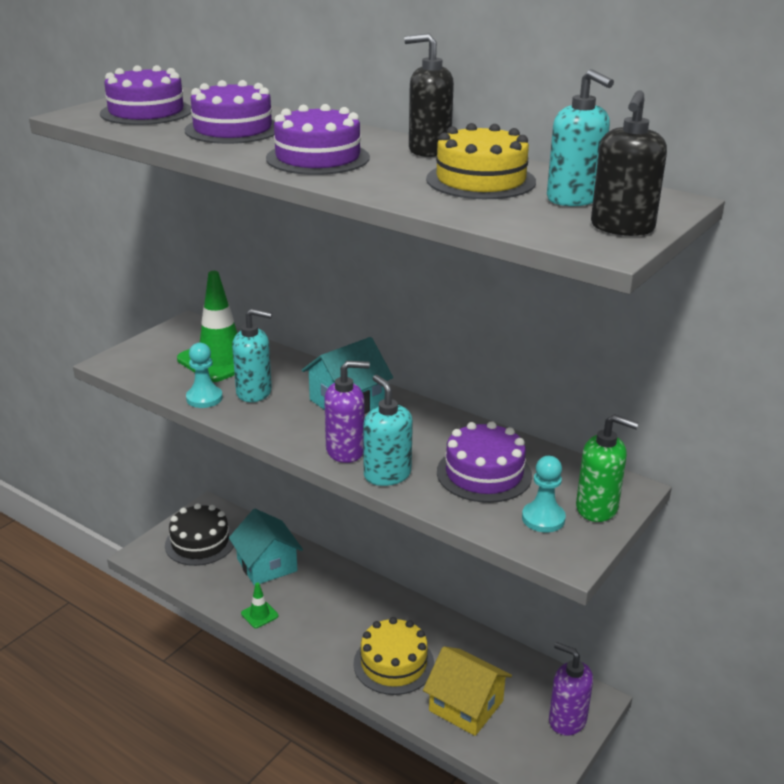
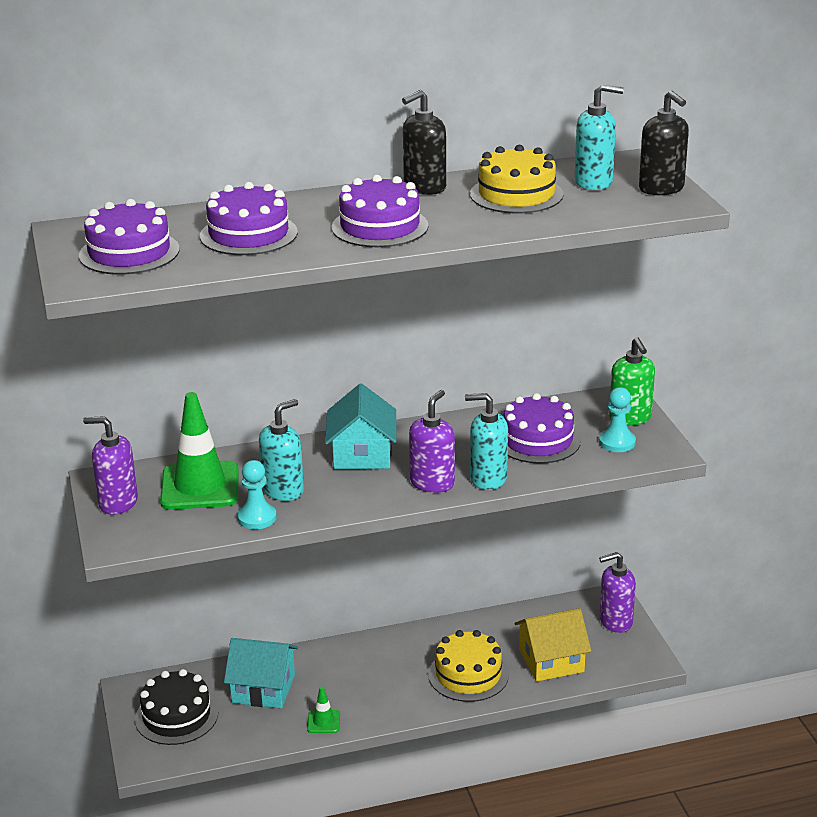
camera: 50 degrees left, 0 degrees up
green soap dispenser [576,414,639,522] -> green soap dispenser turned 105 degrees clockwise [609,337,655,426]
none -> purple soap dispenser [83,416,138,515]

